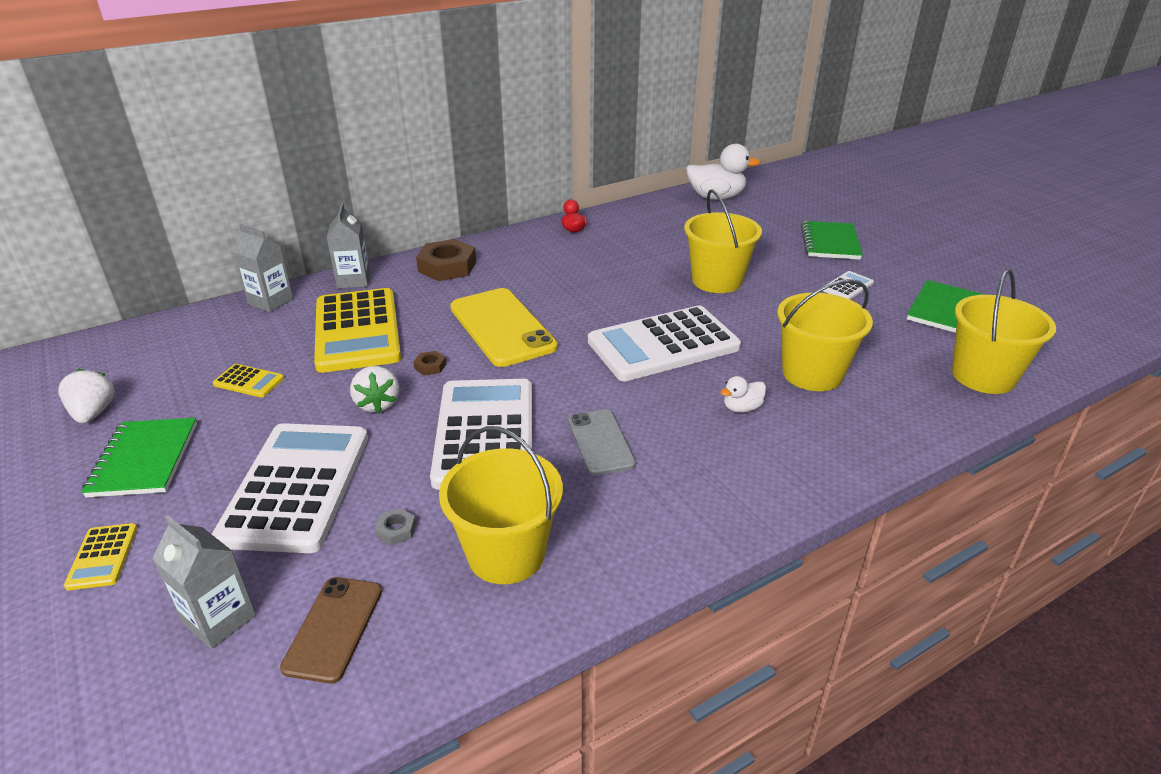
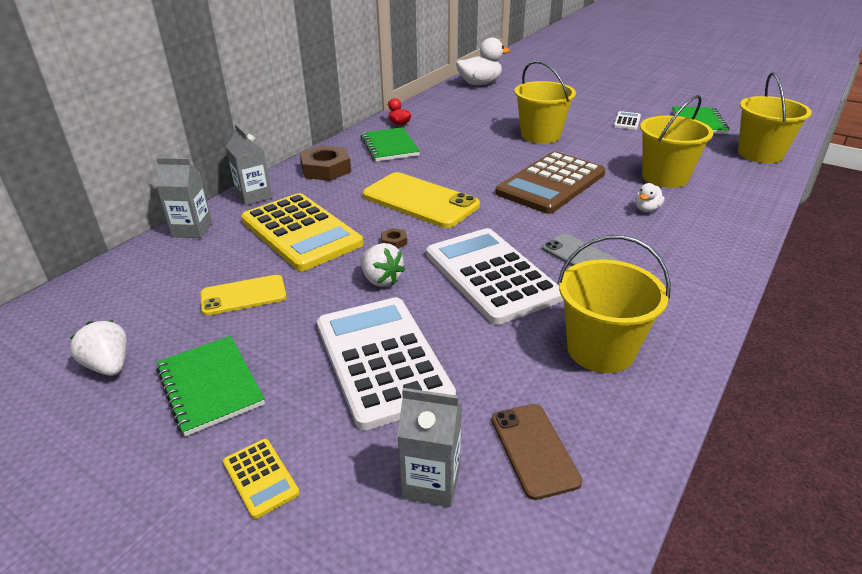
camera: 25 degrees left, 0 degrees up
yellow calculator [213,364,284,398] -> yellow phone [200,275,286,316]
grey nut [375,508,416,546] -> none
white calculator [588,305,741,381] -> brown calculator [495,151,606,214]
green notebook [801,221,863,260] -> green notebook moved to [360,127,420,162]

